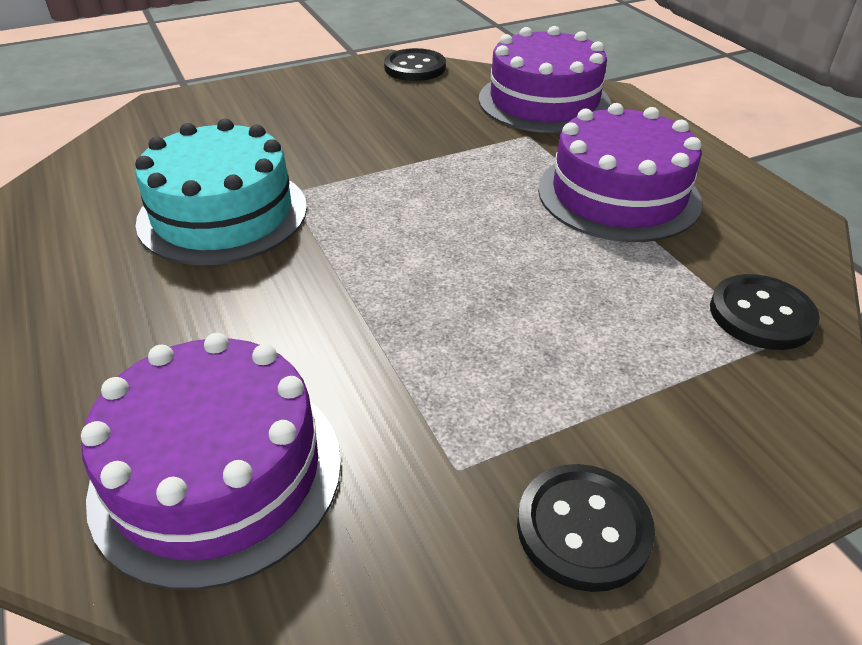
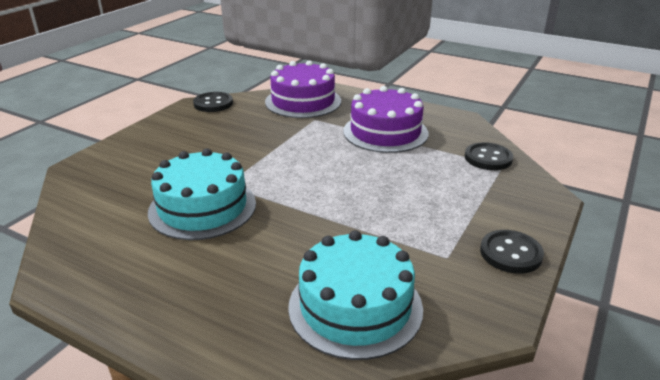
camera: 35 degrees left, 10 degrees down
purple cake [81,333,341,590] -> turquoise cake [288,230,423,360]

